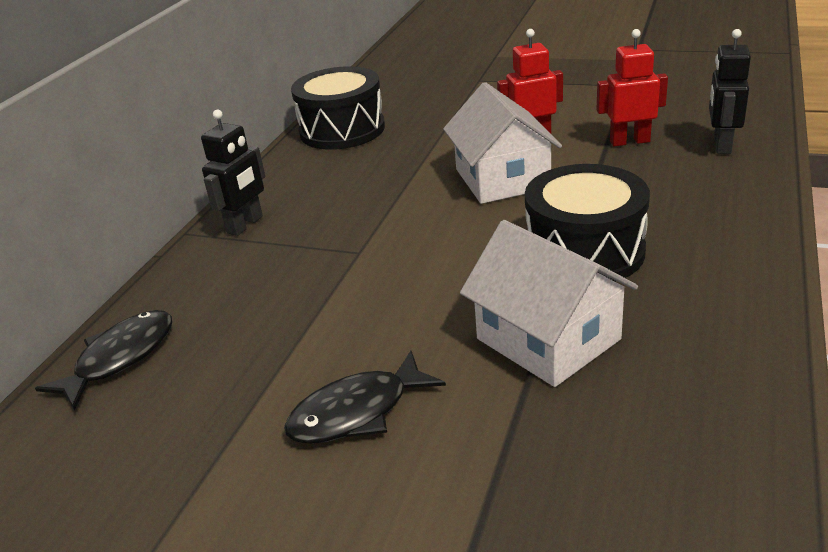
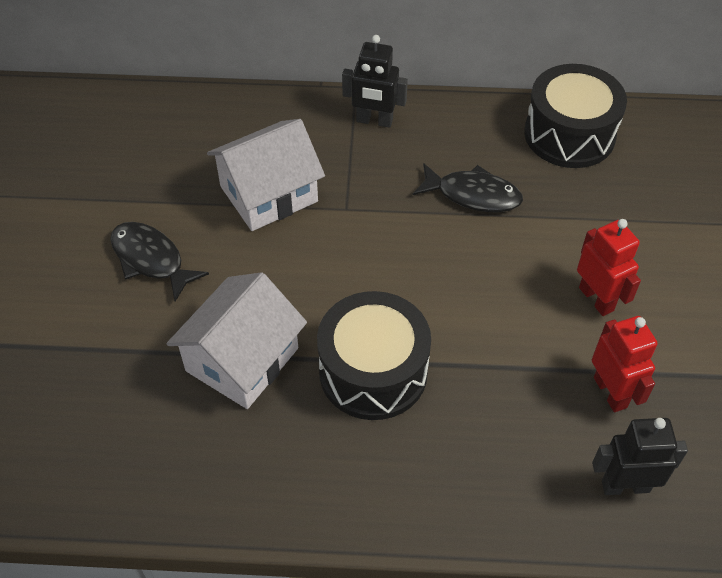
camera: 70 degrees right, 20 degrees up
black fish [35,310,172,411] -> black fish moved to [413,163,523,212]
white house [443,82,562,204] -> white house moved to [207,119,325,231]

